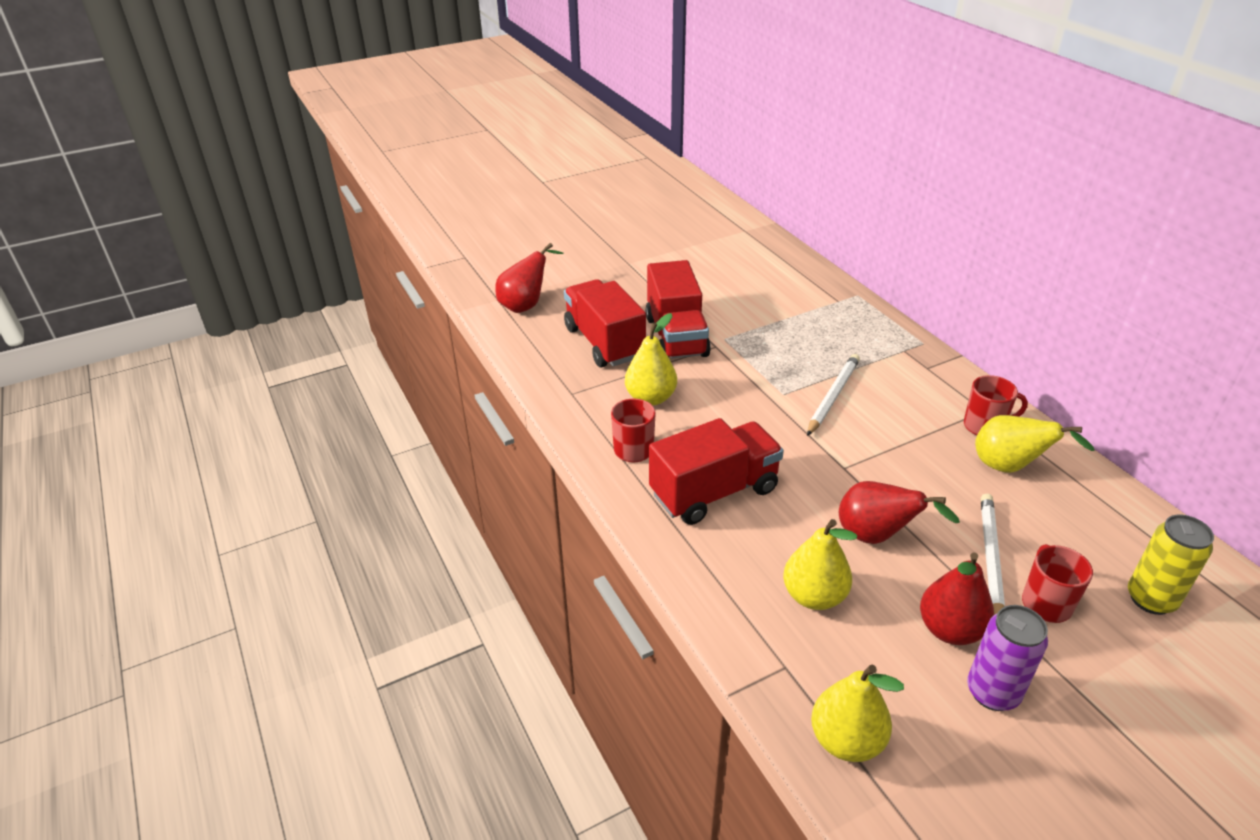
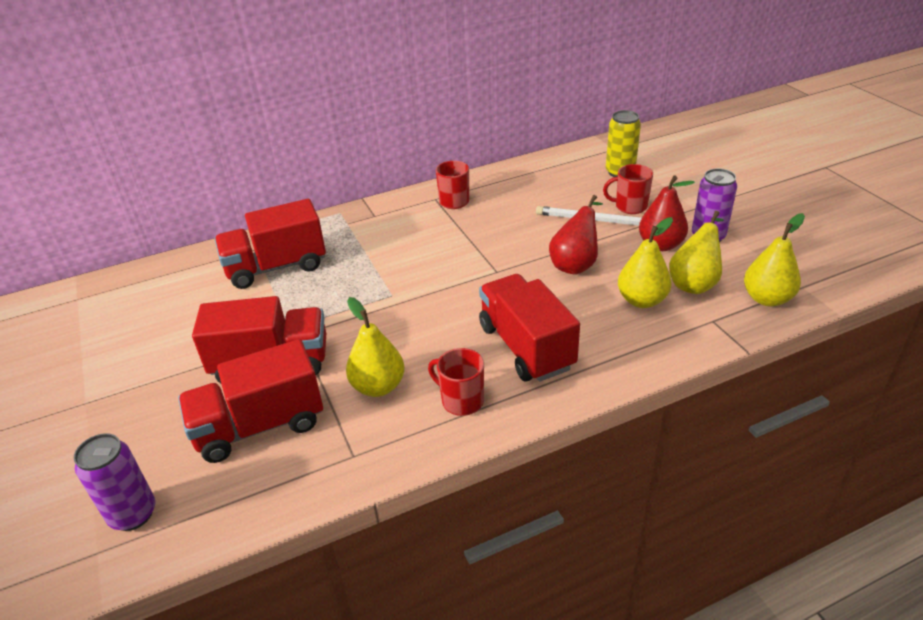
camera: 85 degrees left, 0 degrees up
red pear [495,243,563,313] -> purple can [74,433,155,531]
white pencil [807,354,860,436] -> none
yellow pear [975,415,1095,473] -> yellow pear moved to [669,211,724,294]
none -> red truck [215,199,326,289]

